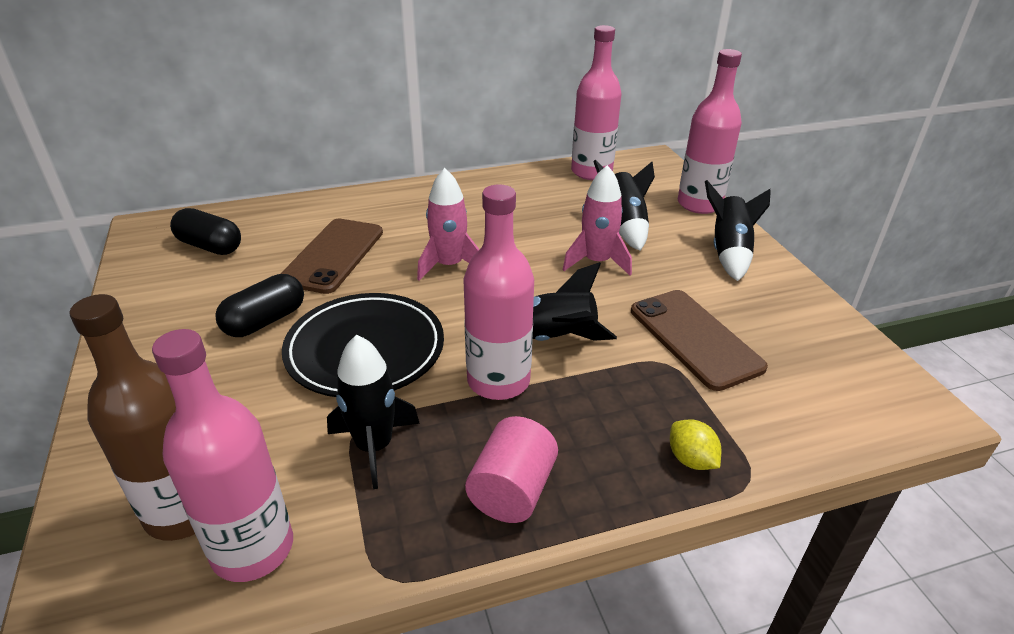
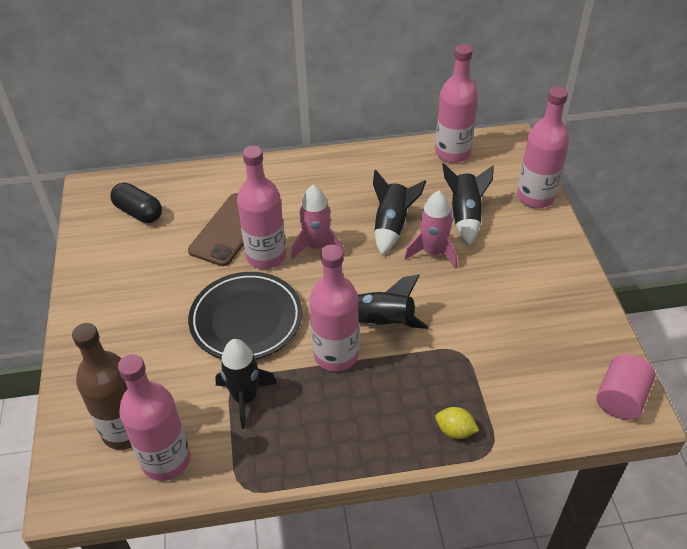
camera: 10 degrees right, 10 degrees up
black capsule [215,274,304,337] -> none
pink cylinder [465,416,558,523] -> pink cylinder moved to [597,354,655,420]
brown phone [631,290,768,391] -> none
yellow lemon [670,419,721,470] -> yellow lemon turned 45 degrees counterclockwise [435,407,479,439]
black rocket [705,180,771,281] -> black rocket moved to [373,170,426,255]
none -> pink bottle [237,146,286,269]

